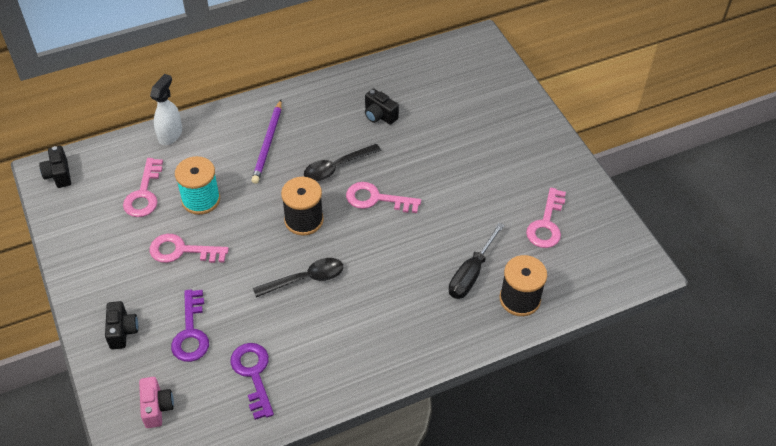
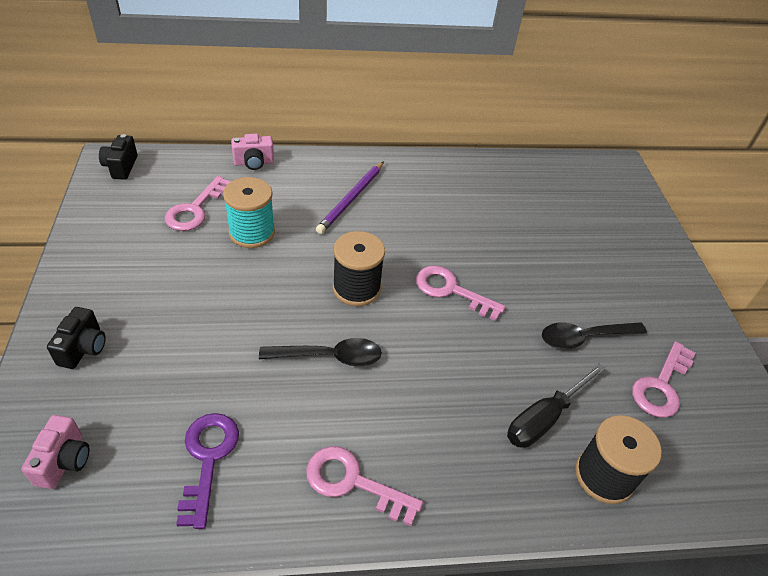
camera: 15 degrees right, 5 degrees down
white spray bottle [150,74,182,145] -> pink camera [231,134,274,170]
pink key [150,234,229,263] -> pink key moved to [306,446,423,526]
purple key [171,290,209,362] -> none
black spoon [304,144,381,181] -> black spoon moved to [542,322,647,349]
black camera [365,88,399,125] -> none

